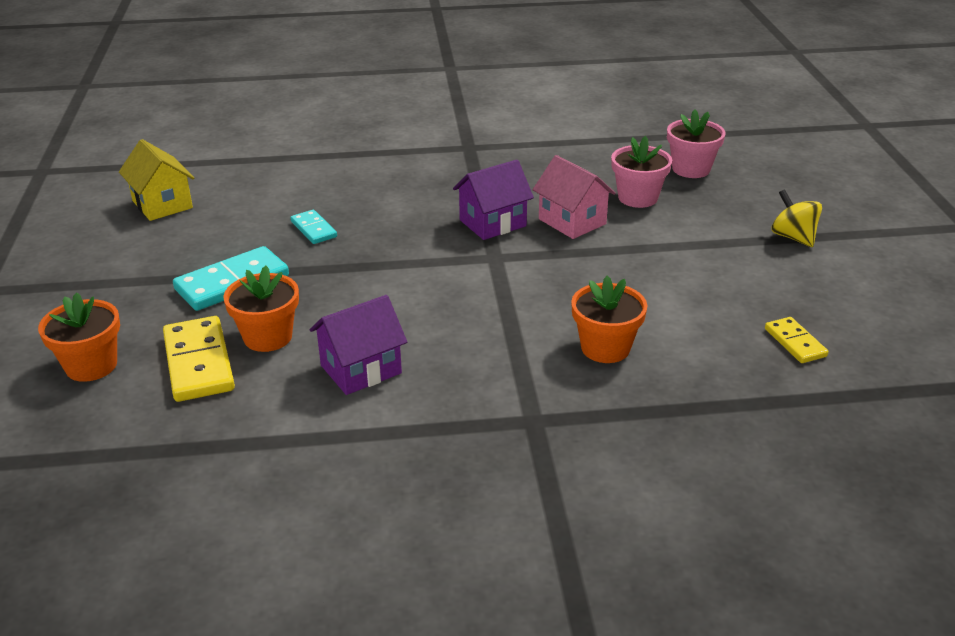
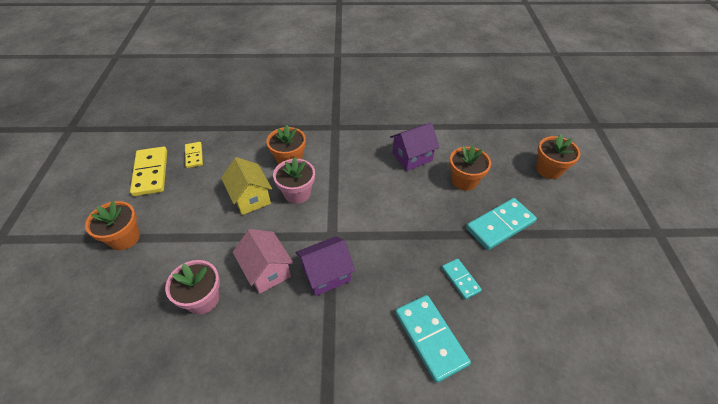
camera: 175 degrees left, 15 degrees up
yellow house [119,139,194,221] -> yellow house moved to [221,157,272,215]
yellow domino [163,316,235,402] -> yellow domino moved to [130,146,167,196]
pink flower pot [667,109,726,178] -> pink flower pot moved to [273,157,315,204]
yellow spinning top [771,189,822,247] -> orange flower pot [85,201,140,250]
none -> turquoise domino [395,295,471,383]

